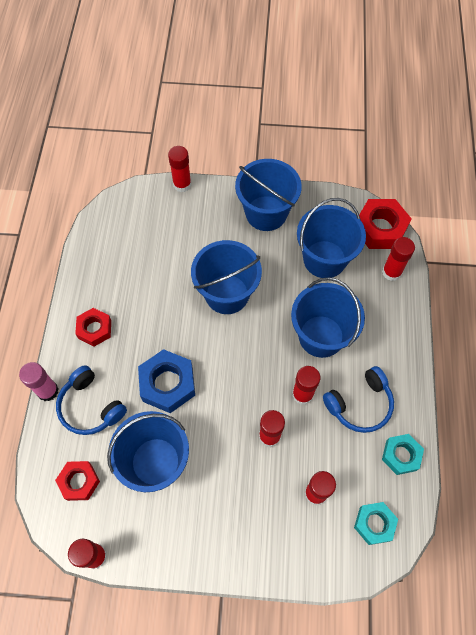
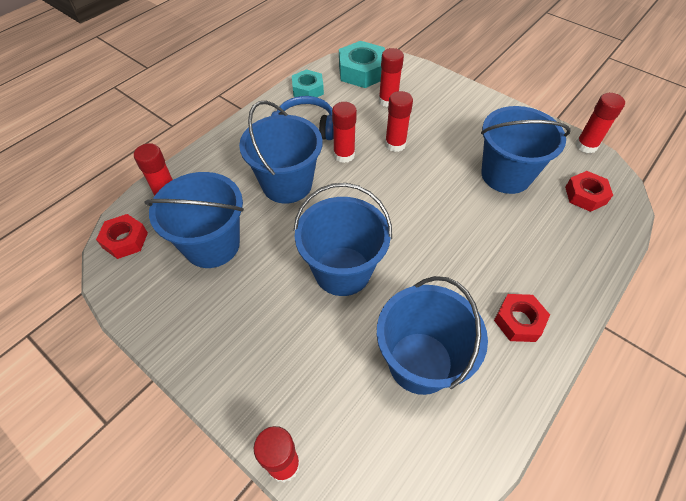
camera: 145 degrees left, 10 degrees down
pink glue stick [19,362,59,401] -> none
blue headphones [56,365,127,435] -> none
blue nut [138,349,195,413] -> none
blue bucket [235,159,302,231] -> blue bucket moved to [377,276,488,395]
turquoise nut [354,502,398,545] -> turquoise nut [339,41,385,88], size x1.56
red nut [359,199,412,249] -> red nut [96,214,148,259], size x0.64

